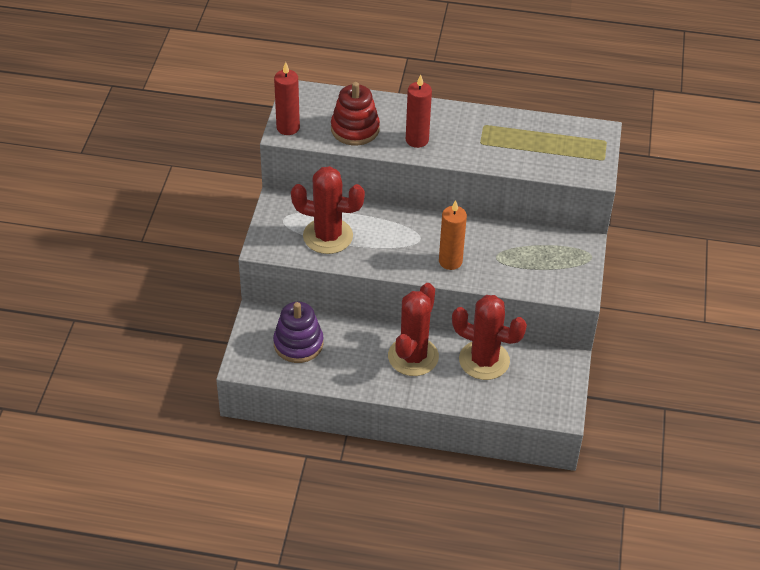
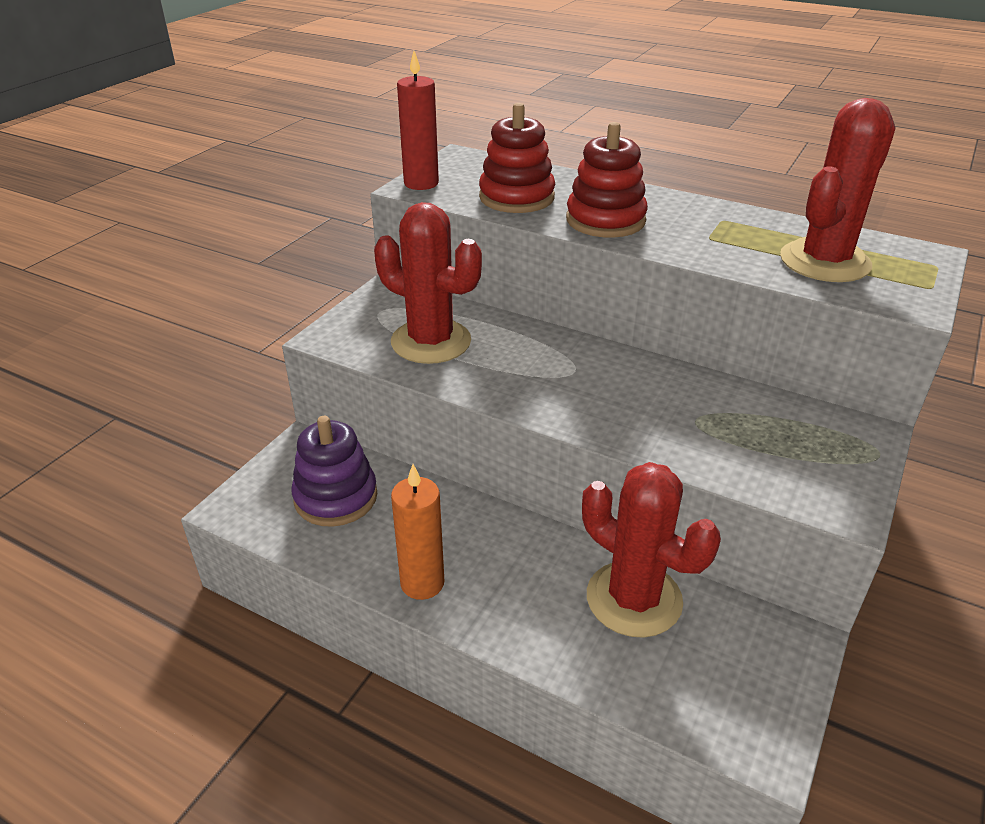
camera: 20 degrees right, 10 degrees down
red cactus [388,283,439,376] -> red cactus moved to [780,98,896,282]
red candle [406,74,432,148] -> red stacking toy [566,122,648,238]
orange candle [439,200,467,270] -> orange candle moved to [391,464,444,600]

